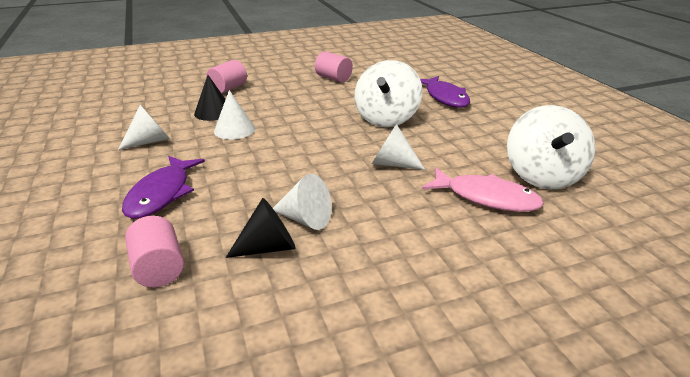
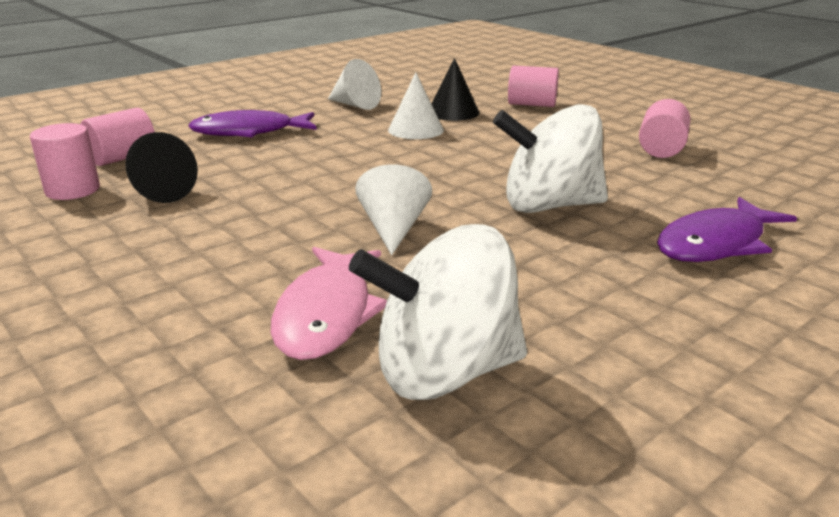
camera: 70 degrees right, 5 degrees down
white cone [273,174,332,230] -> none
none -> pink cylinder [30,123,100,200]

